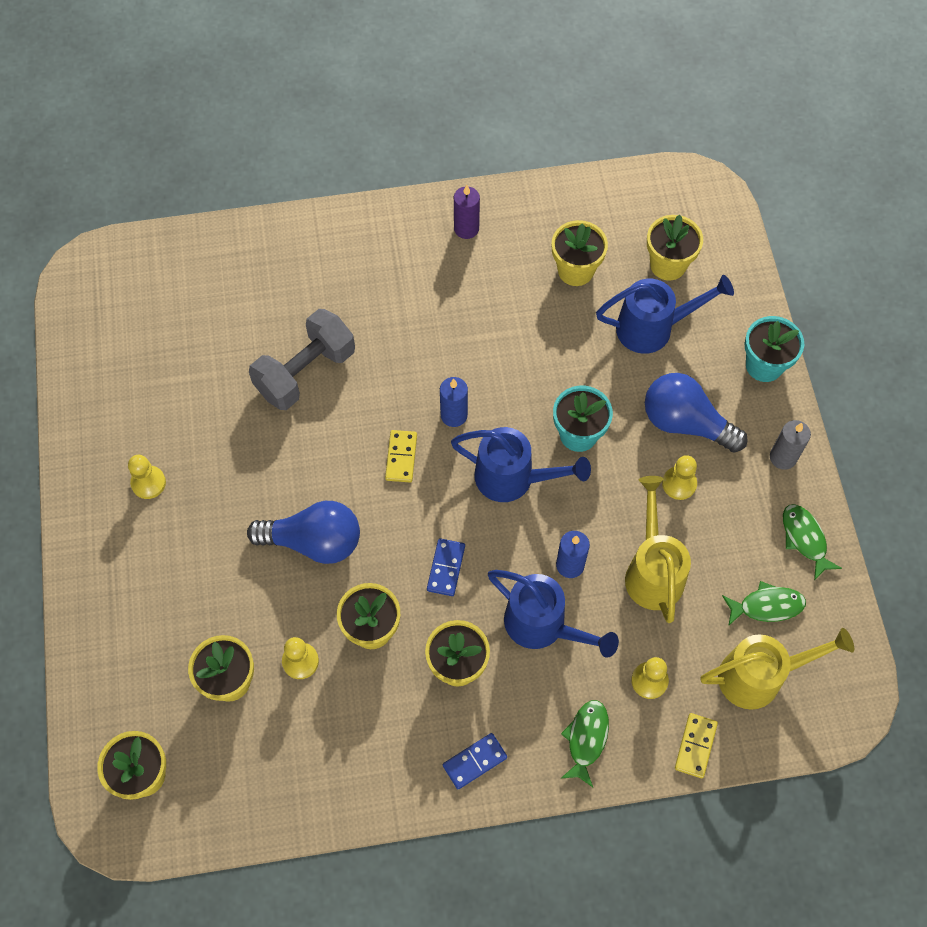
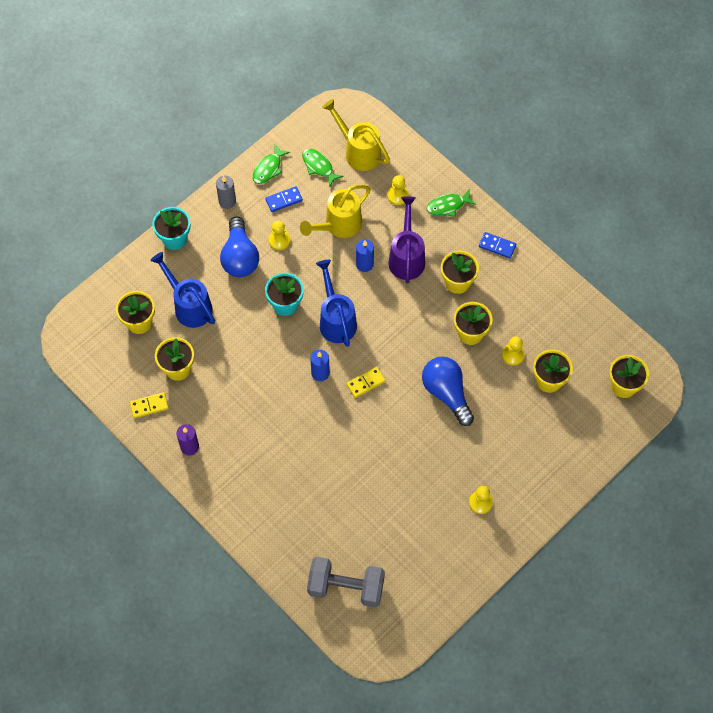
camera: 125 degrees left, 0 degrees up
grey dumbbell [249,309,355,410] -> grey dumbbell moved to [307,557,385,608]
blue domino [427,538,465,596] -> blue domino moved to [265,186,303,212]
blue watering can [488,570,619,658] -> purple watering can [388,196,425,284]
yellow domino [675,713,718,778] -> yellow domino moved to [130,392,169,418]

